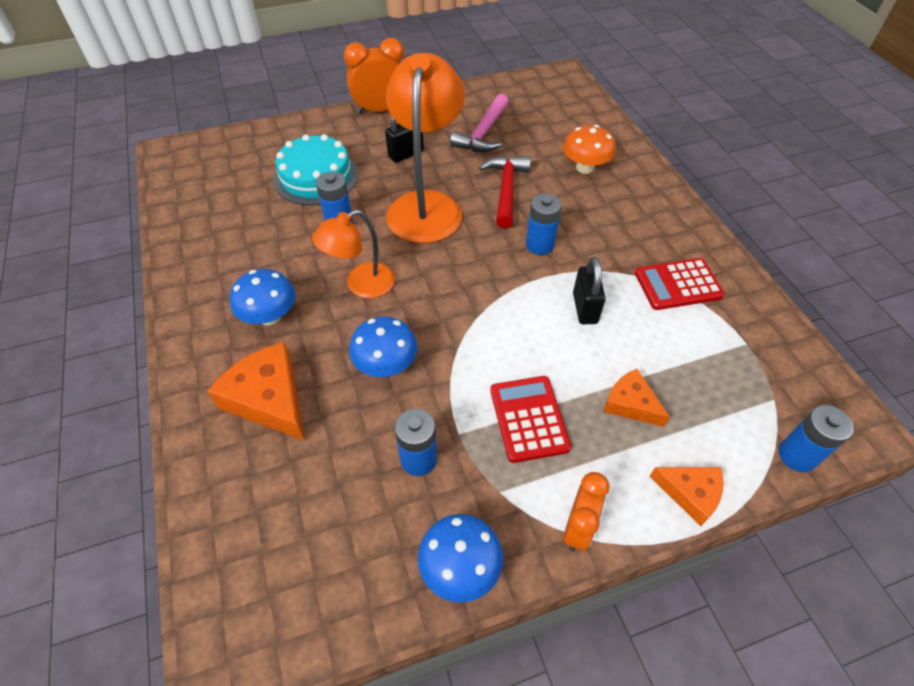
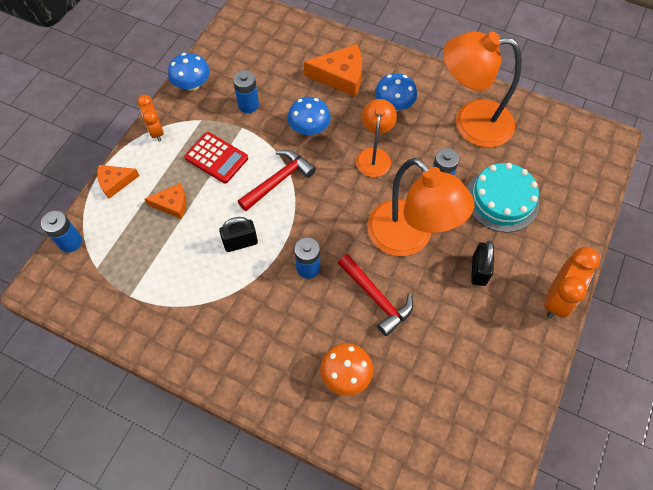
camera: 135 degrees right, 10 degrees up
pink hammer [450,94,509,152] -> none
black padlock [573,257,606,324] -> black padlock turned 60 degrees counterclockwise [219,217,258,252]
red calculator [635,258,725,310] -> none
none -> red hammer [238,150,316,211]
none -> orange lamp [443,31,522,147]

